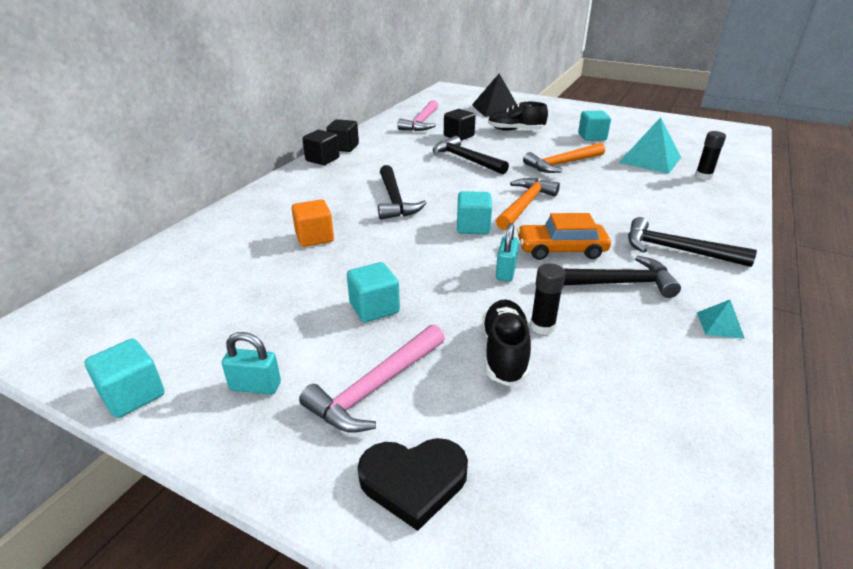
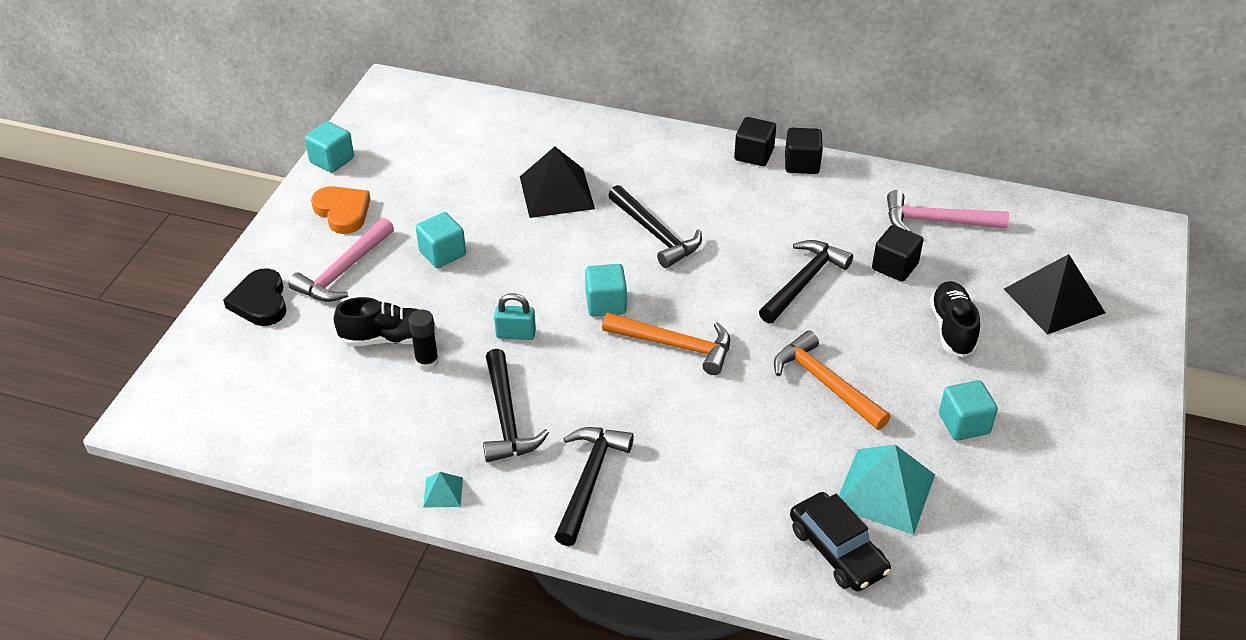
camera: 80 degrees right, 10 degrees up
turquoise padlock [222,332,281,395] -> orange heart [311,186,370,234]
orange cube [291,200,334,247] -> black pyramid [520,147,595,218]
pink hammer [299,324,445,433] -> pink hammer turned 90 degrees counterclockwise [288,218,394,302]
black hammer [378,165,427,220] -> black hammer turned 105 degrees counterclockwise [608,185,702,268]
orange car [517,213,611,260] -> none
black glue stick [695,131,726,180] -> black car [790,492,891,592]

